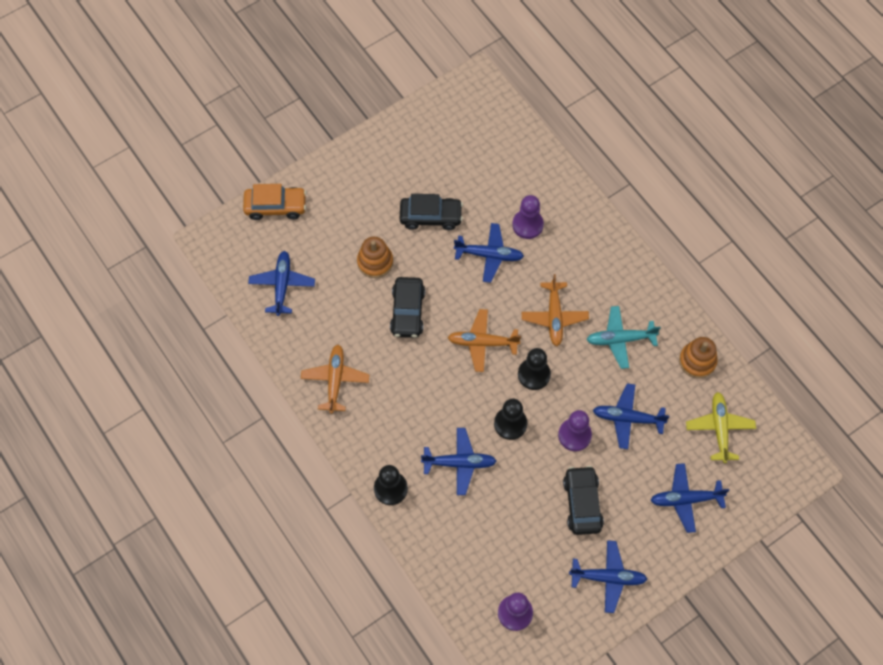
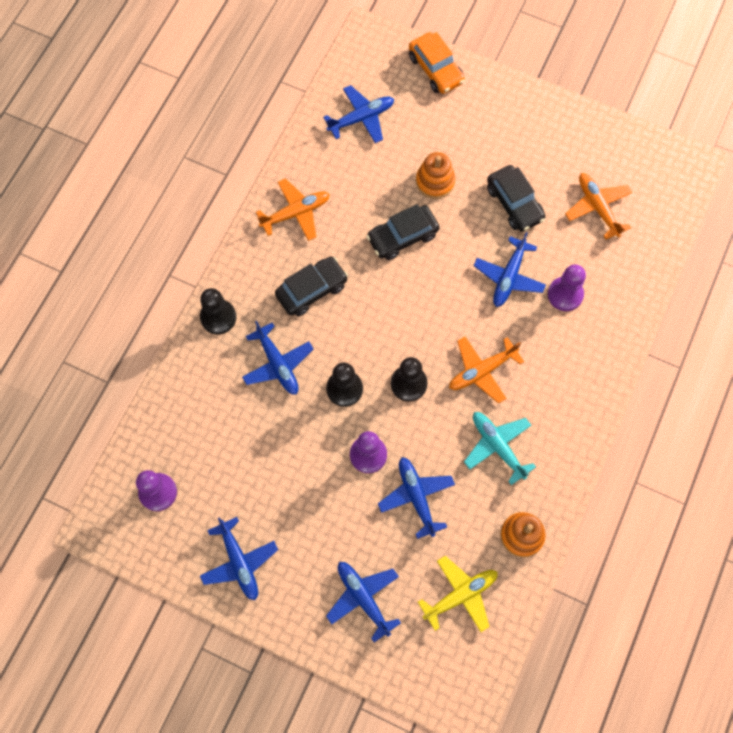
camera: 60 degrees right, 5 degrees up
orange plane [447,309,521,372] -> orange plane moved to [565,173,633,239]
blue plane [454,223,524,283] -> blue plane turned 45 degrees clockwise [474,232,546,307]
black car [563,466,604,535] -> black car moved to [275,257,348,316]

